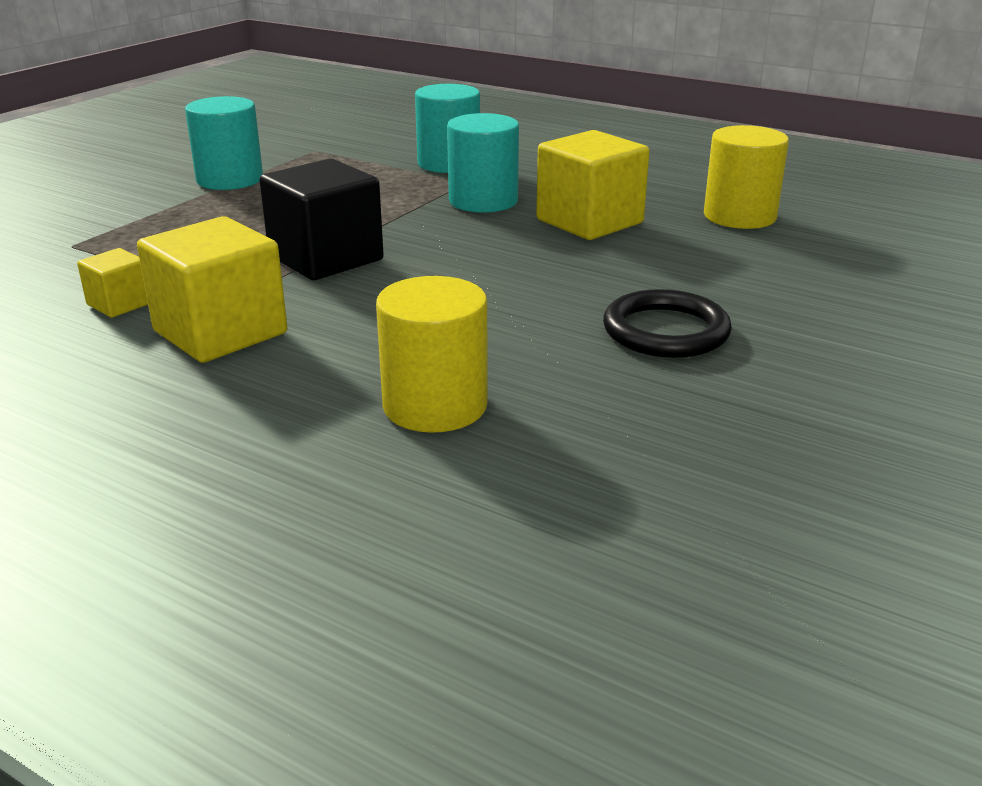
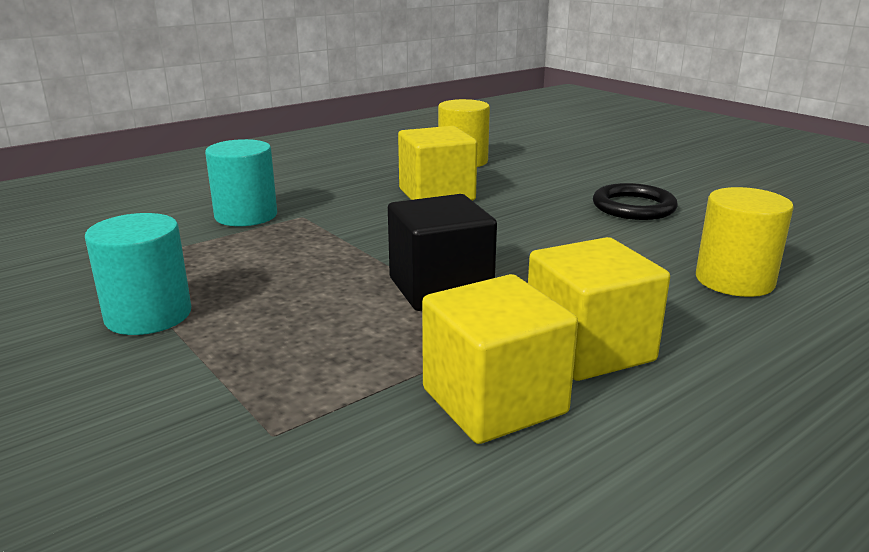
camera: 70 degrees left, 5 degrees down
yellow cube [77,248,148,318] -> yellow cube [422,274,578,444], size x1.96
turquoise cylinder [447,113,519,213] -> none

